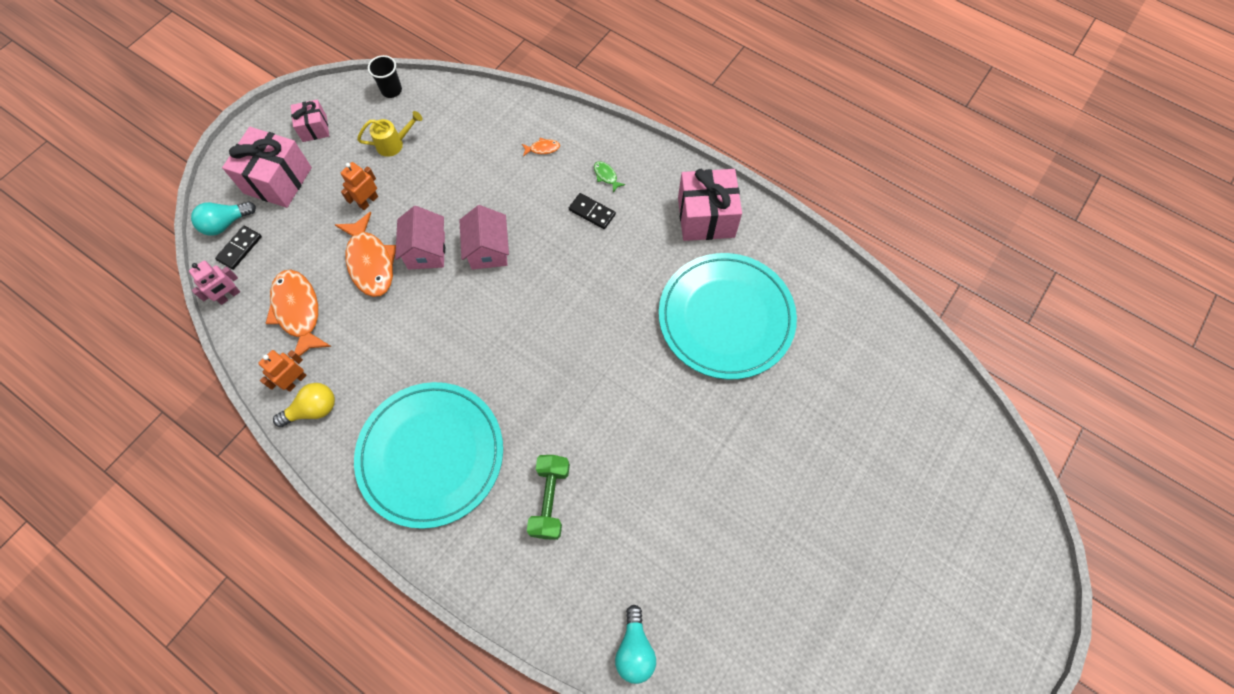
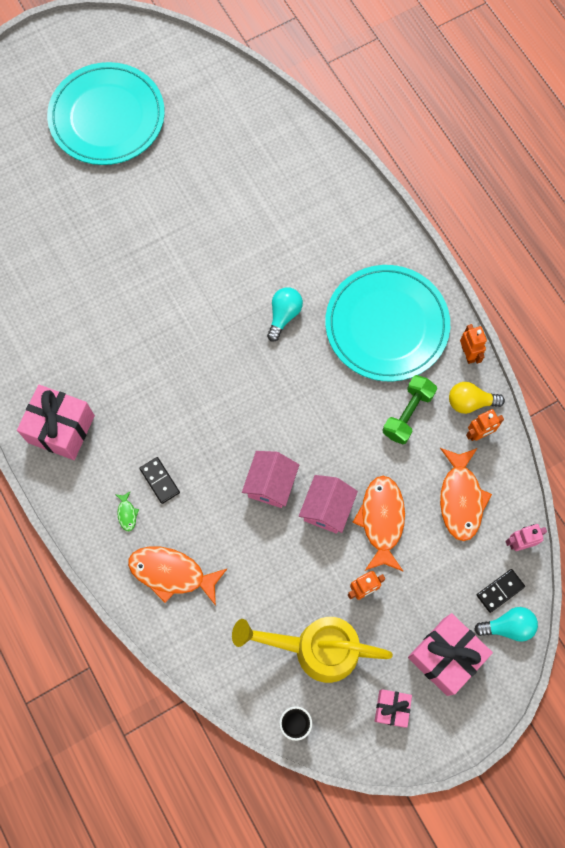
camera: 155 degrees left, 5 degrees up
yellow watering can [357,111,422,157] -> yellow watering can [232,617,393,683], size x2.11
orange fish [522,138,560,156] -> orange fish [128,546,227,606], size x2.37
green dumbbell [527,455,570,540] -> green dumbbell moved to [383,375,437,444]
turquoise light bulb [615,605,656,684] -> turquoise light bulb moved to [267,287,303,342]
turquoise plate [659,253,797,379] -> turquoise plate moved to [47,62,165,165]
none -> orange robot [460,324,487,364]

